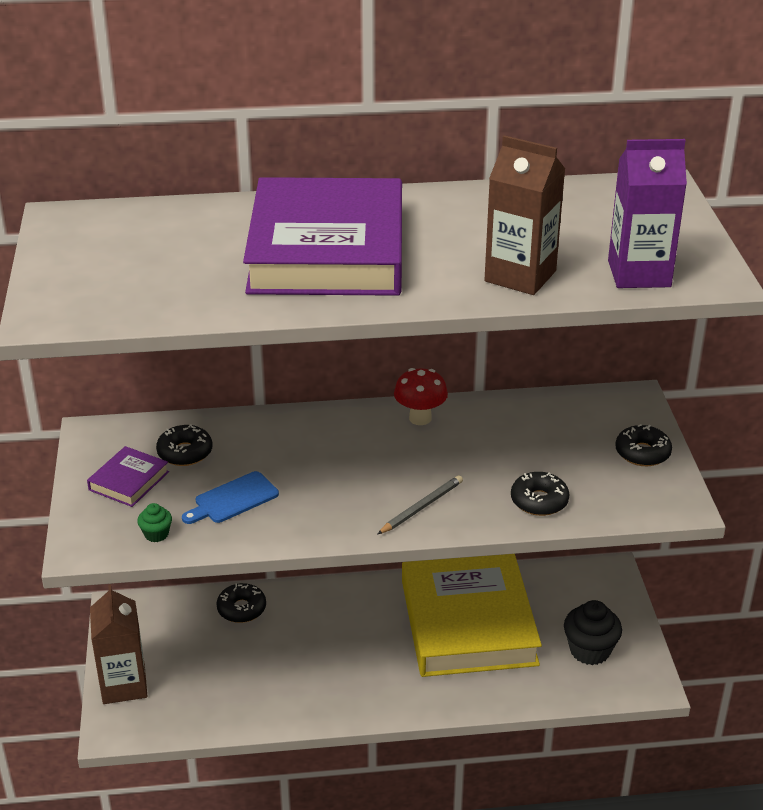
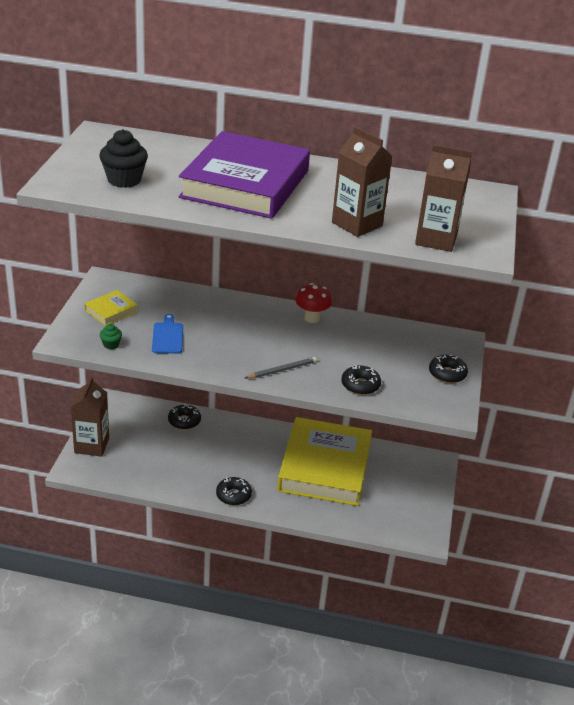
camera: 15 degrees right, 0 degrees up
purple book [87,446,169,507] -> yellow book [84,290,138,326]
black donut [156,424,213,466] -> black donut moved to [216,477,252,505]
blue cutting board [182,471,279,524] -> blue cutting board turned 105 degrees clockwise [152,314,183,354]
black cupcake [564,600,622,665] -> black cupcake moved to [99,129,148,188]
purple carton [608,139,687,288] -> brown carton [415,144,472,252]

